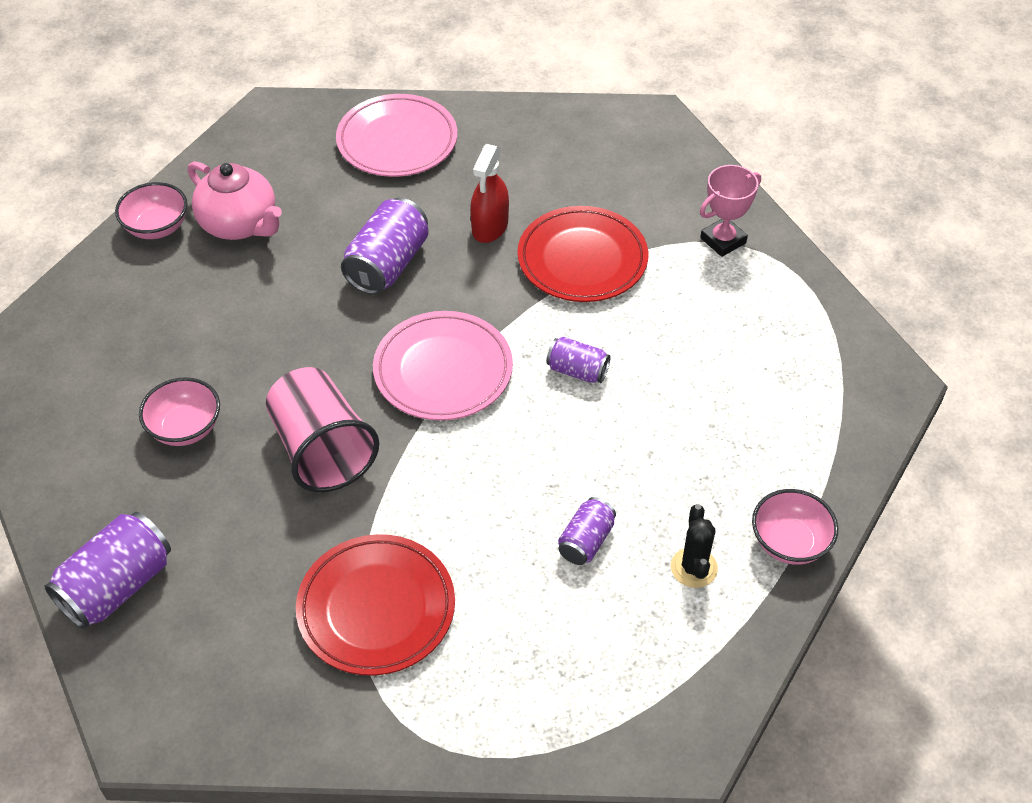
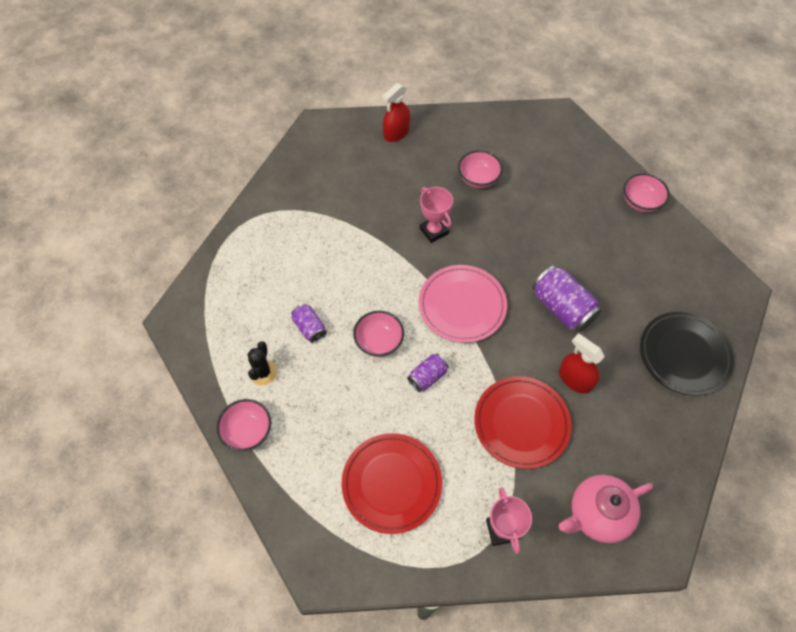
camera: 115 degrees right, 10 degrees up
purple can [44,512,171,629] -> red spray bottle [382,83,410,142]
pink teapot [188,161,282,240] -> pink teapot moved to [559,475,653,543]
pink cup [266,367,379,493] -> pink trophy [420,187,453,243]
red plate [296,534,455,676] -> red plate moved to [342,433,442,534]
pink plate [336,94,457,177] -> black plate [640,312,734,396]
black cactus [671,504,718,588] -> black cactus turned 75 degrees clockwise [247,341,277,385]
none -> pink bowl [353,311,404,357]

